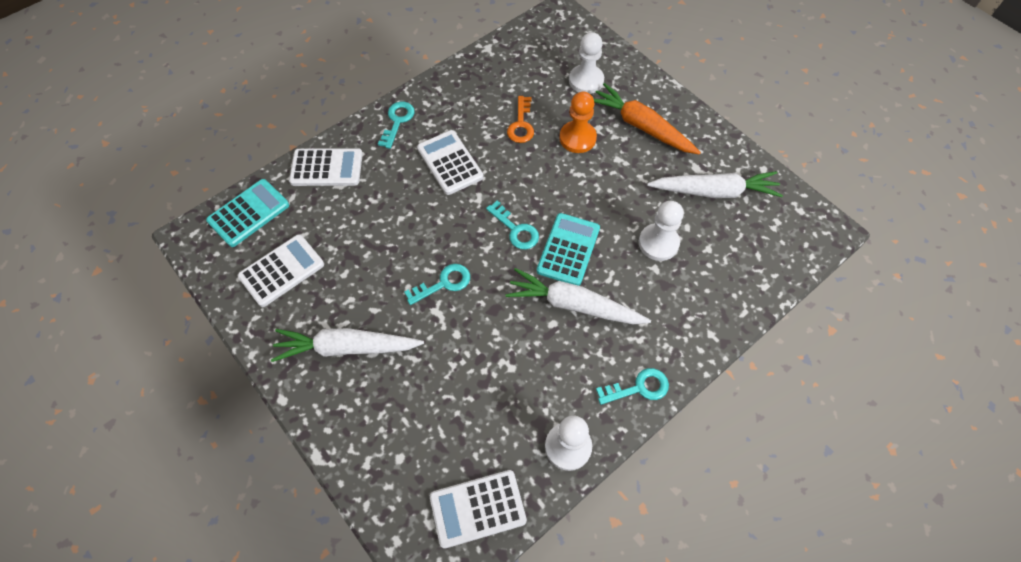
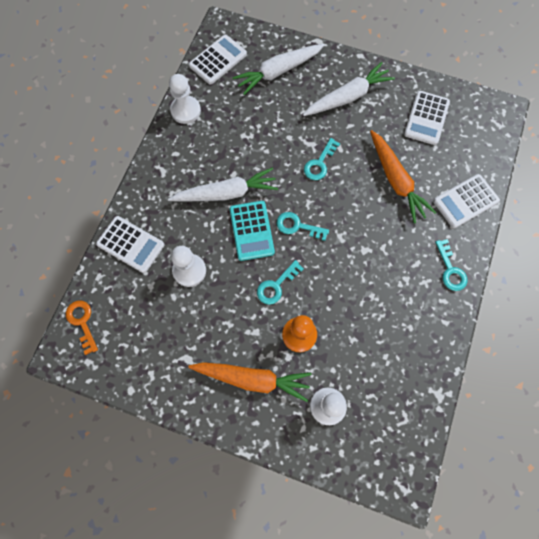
camera: 150 degrees right, 10 degrees up
turquoise calculator [206,179,289,247] -> none
white calculator [417,130,483,195] -> white calculator moved to [96,216,164,273]
orange key [507,96,534,143] -> orange key moved to [66,301,98,355]
turquoise key [596,368,669,405] -> turquoise key moved to [257,260,304,305]
white carrot [647,171,783,198] -> white carrot moved to [233,44,325,95]
none -> orange carrot [370,130,436,223]

